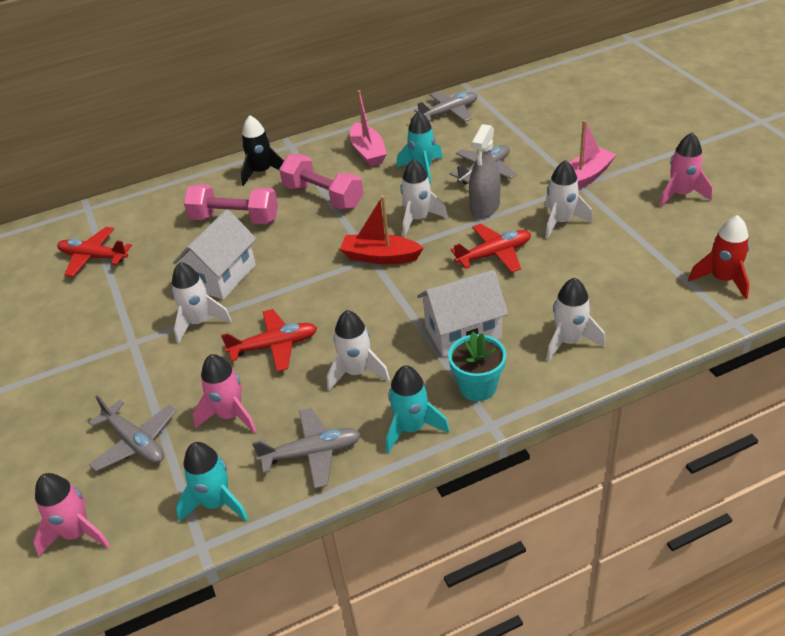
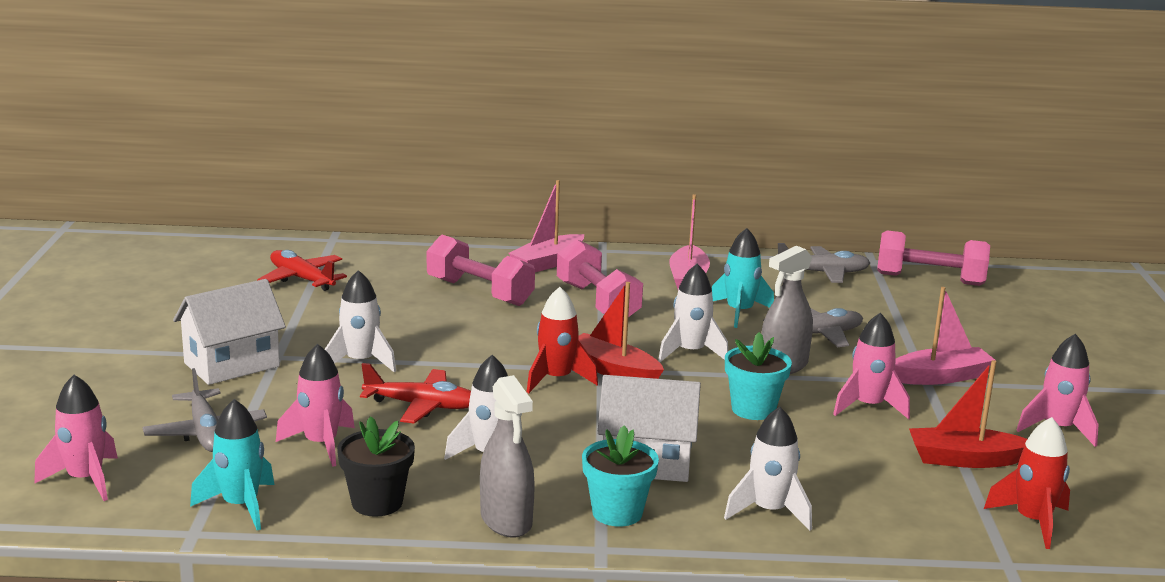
camera: 20 degrees right, 20 degrees down
white house [173,209,256,300] -> white house moved to [173,279,286,385]
black rocket [241,115,284,186] -> pink boat [509,180,584,272]
grey plane [252,408,361,489] -> black flower pot [337,416,415,517]
turquoise rocket [386,365,450,453] -> grey spray bottle [480,375,535,538]
red plane [451,224,531,273] -> turquoise flower pot [725,332,792,420]
white rocket [545,160,592,239] -> pink rocket [833,313,910,419]
none -> red rocket [527,287,598,393]
none -> pink dumbbell [877,230,990,286]
none -> red boat [909,360,1027,468]

